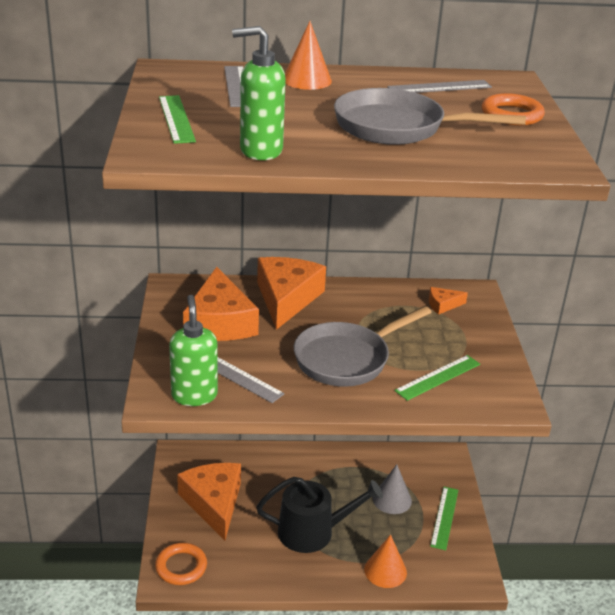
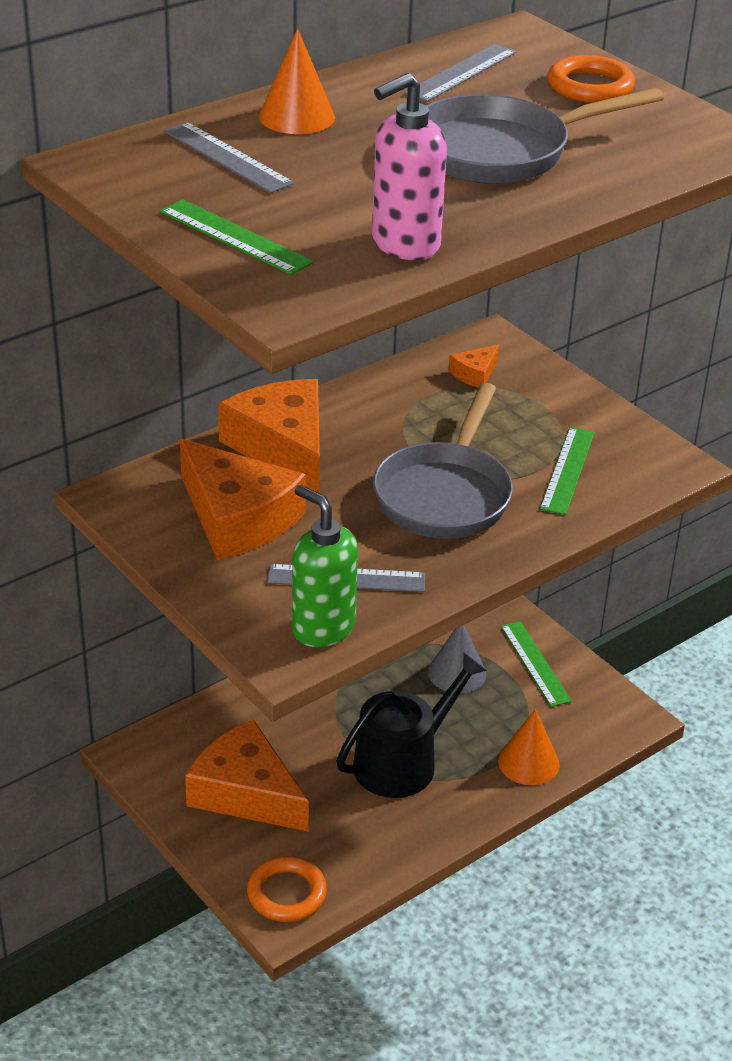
camera: 35 degrees left, 5 degrees up
green soap dispenser [232,26,286,160] -> pink soap dispenser [372,73,447,260]

